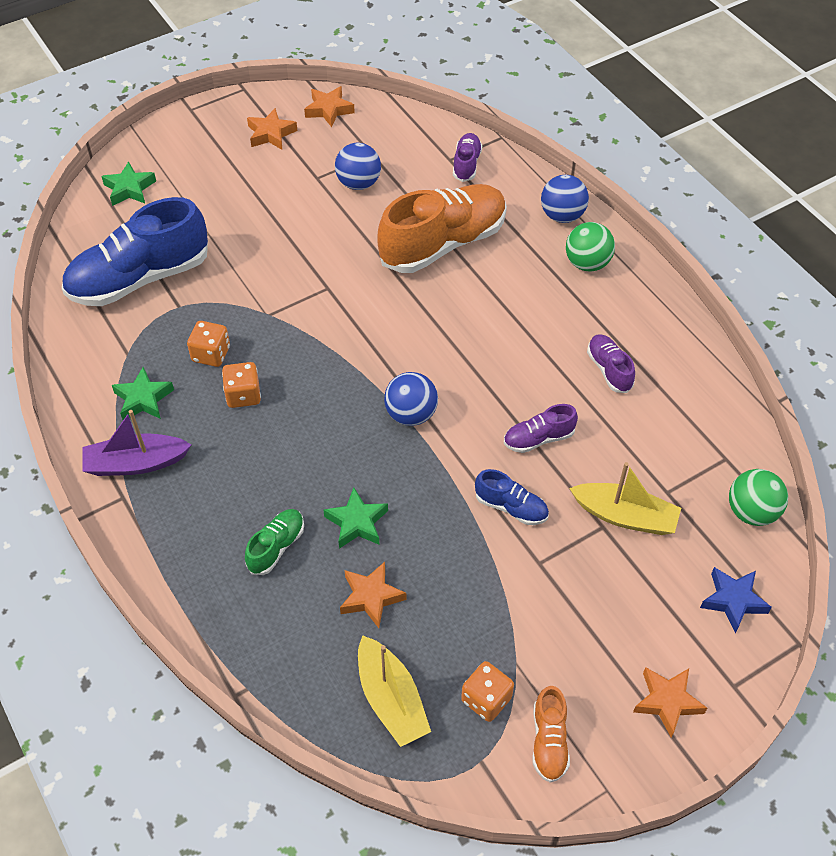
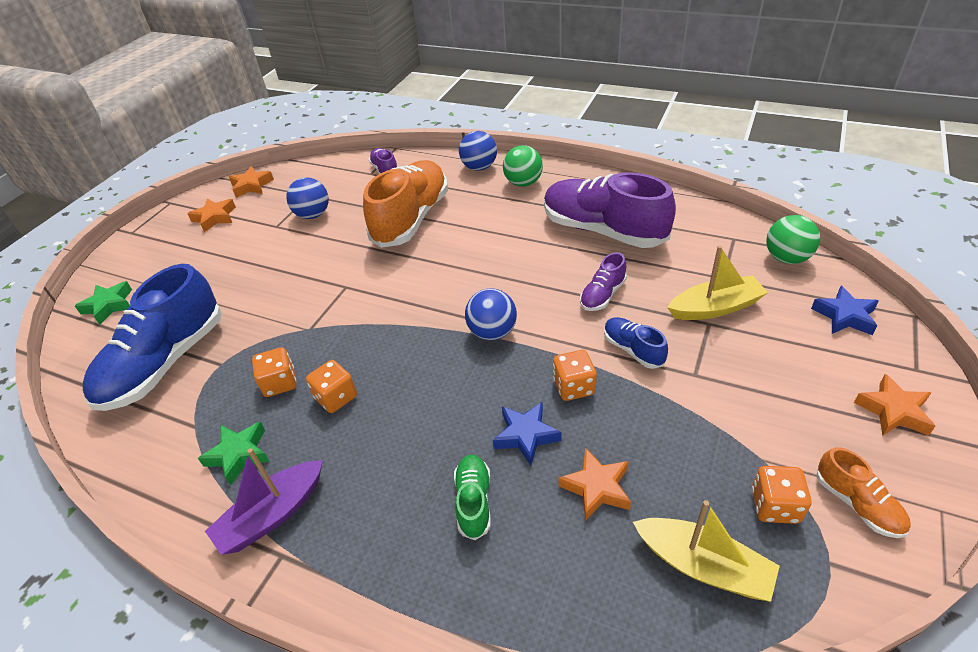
camera: 30 degrees left, 10 degrees down
green star [323,488,388,549] -> blue star [493,402,562,466]
blue shoe [475,469,549,525] -> blue shoe turned 120 degrees counterclockwise [604,317,668,369]
purple shoe [587,334,635,393] -> purple shoe [544,172,676,248], size x2.19
none -> orange dice [553,350,597,401]

